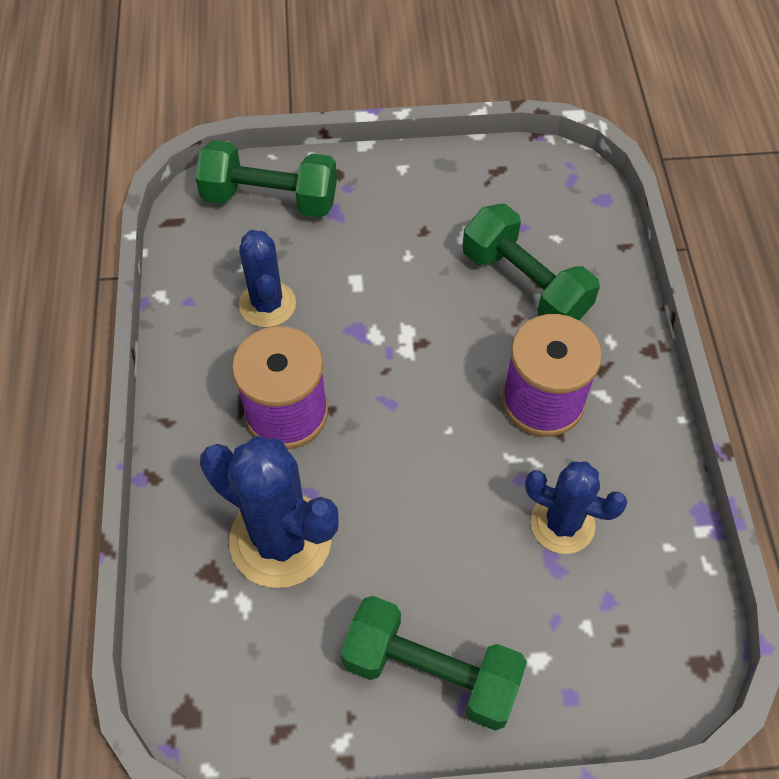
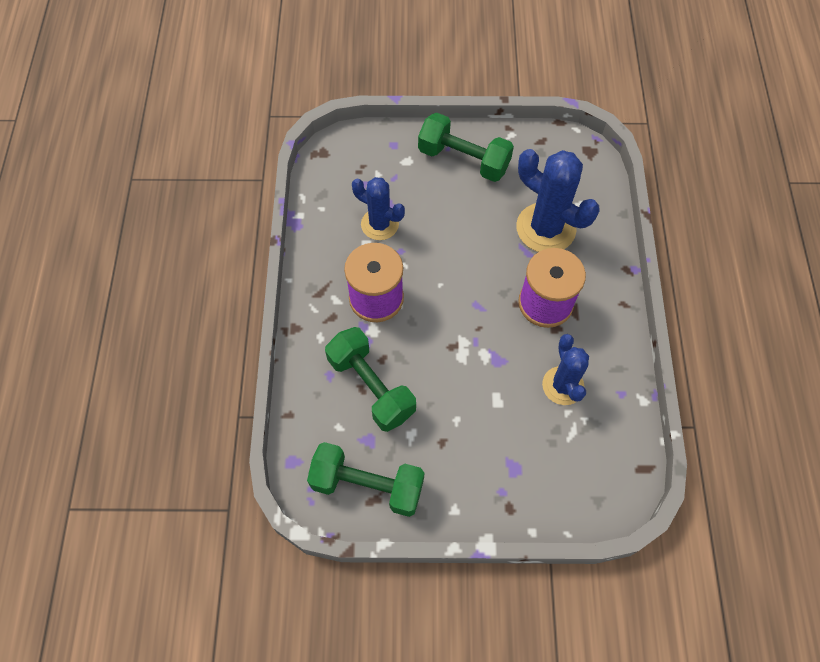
camera: 175 degrees left, 5 degrees up
green dumbbell [195,140,337,217] -> green dumbbell moved to [307,442,424,517]

